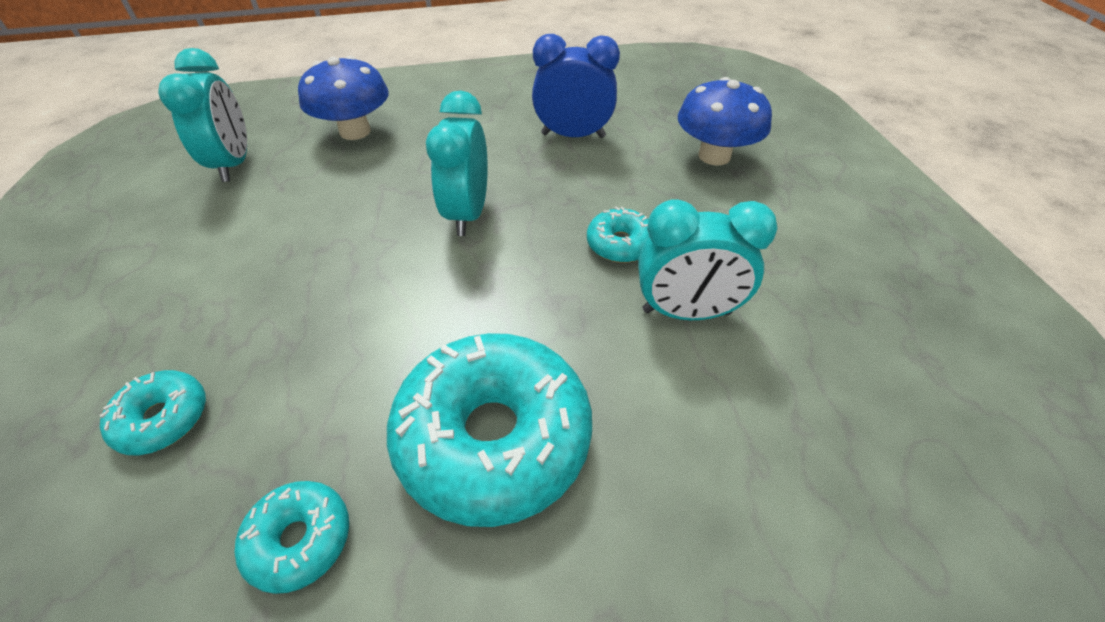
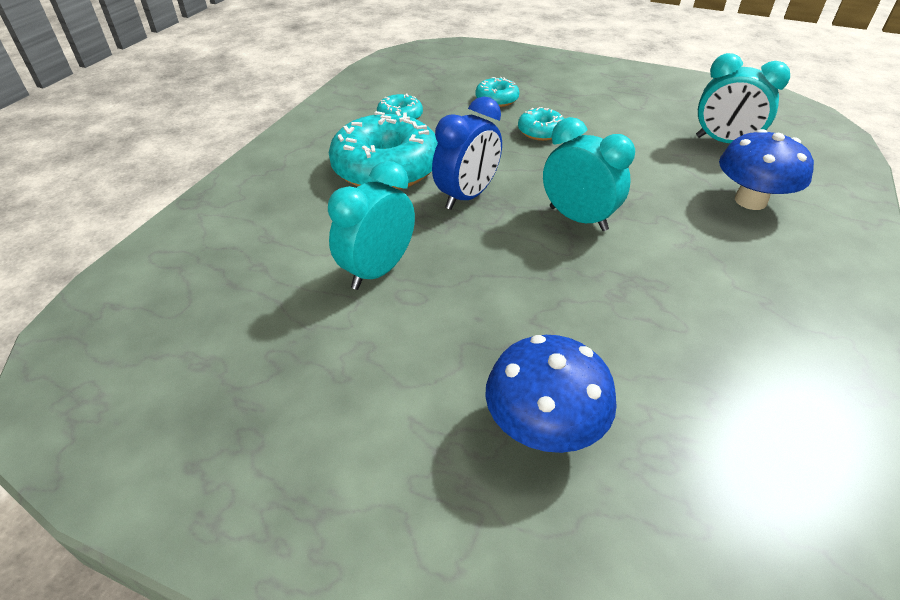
camera: 125 degrees right, 5 degrees down
blue clock [532,34,620,138] -> blue clock moved to [432,96,502,210]
turquoise donut [587,206,649,263] -> turquoise donut moved to [518,107,564,141]

